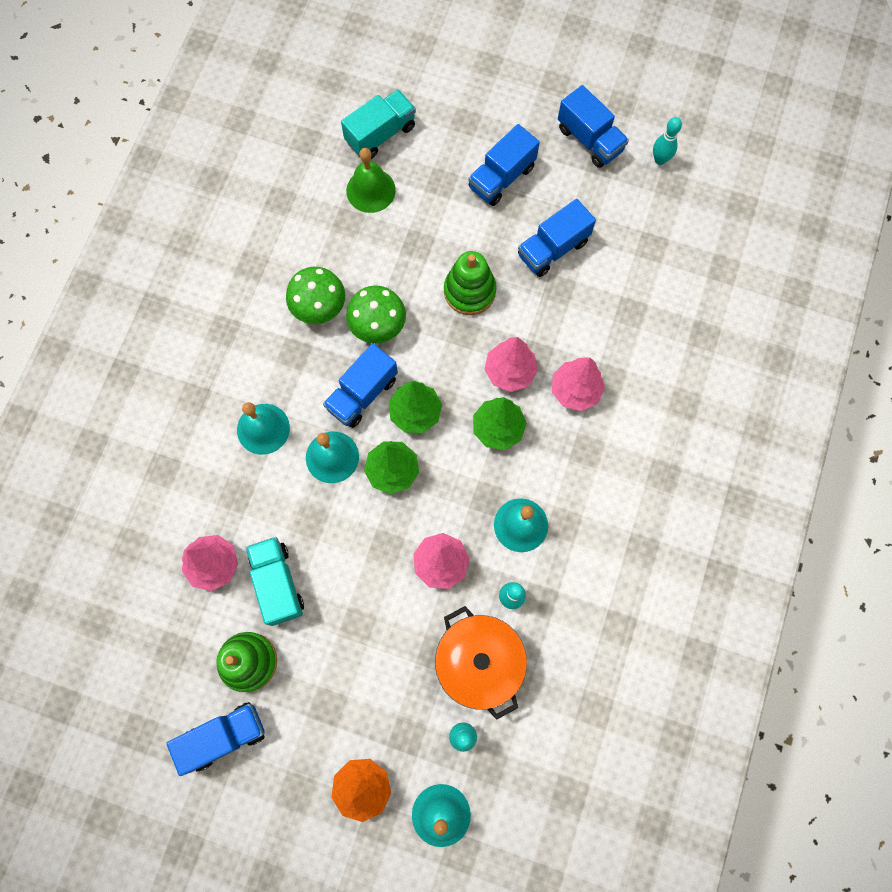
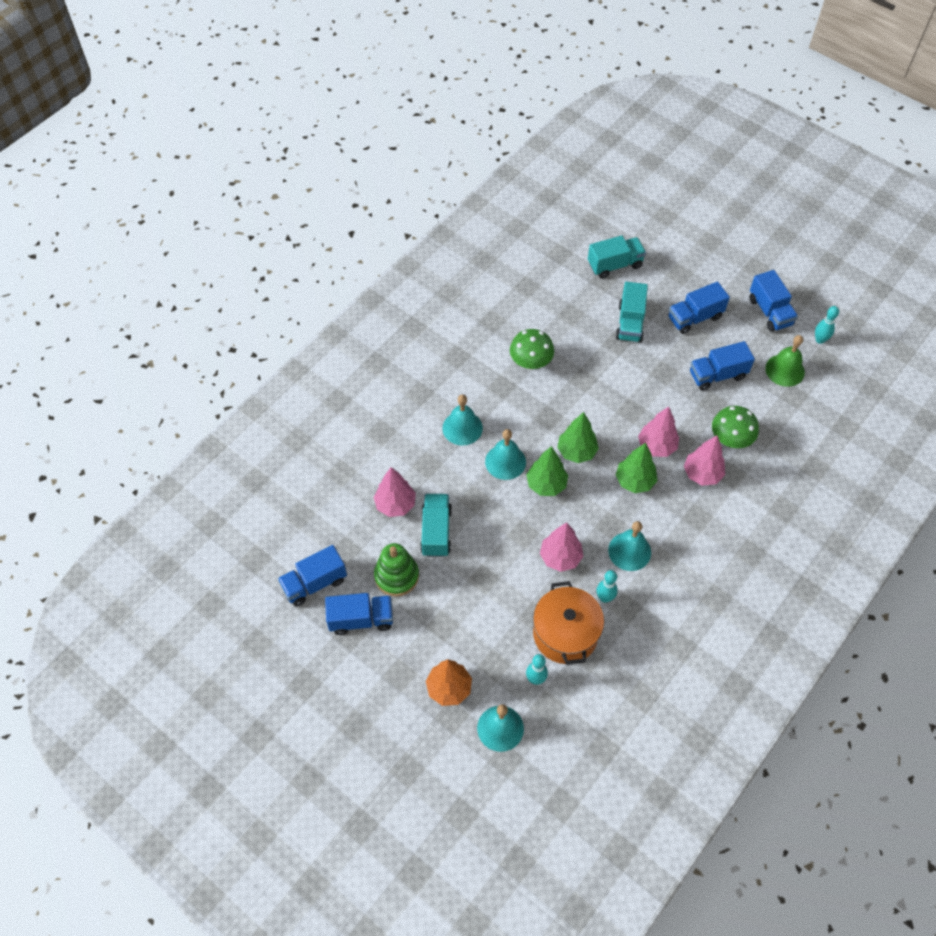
camera: 20 degrees right, 15 degrees down
blue truck [323,343,398,428] -> blue truck moved to [278,545,347,606]
green bell [346,148,396,213] -> green bell moved to [765,335,805,387]
green mushroom [346,286,406,344] -> green mushroom moved to [712,406,759,448]
green stacking toy [444,251,497,315] -> none
none -> turquoise truck [616,282,648,343]

